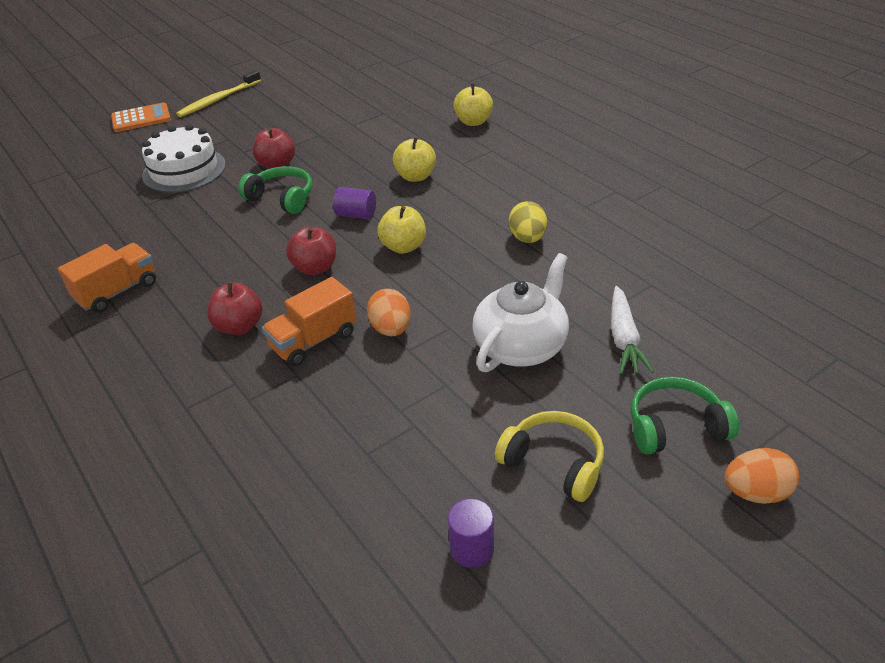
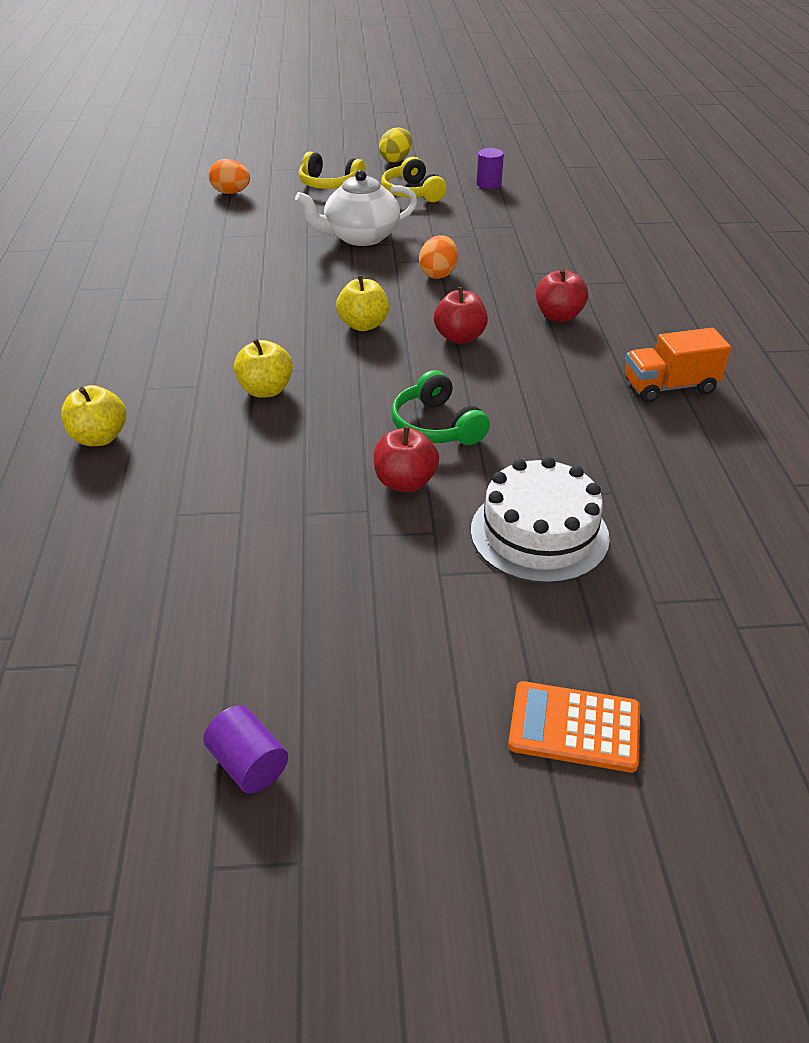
camera: 150 degrees left, 0 degrees up
yellow toothbrush [176,70,261,117] -> none
orange truck [262,277,357,366] -> none
purple cylinder [333,187,376,219] -> purple cylinder moved to [203,705,288,793]
yellow egg [509,201,547,243] -> yellow egg moved to [379,128,412,163]
white carrot [611,286,654,374] -> none
green headphones [631,377,739,454] -> yellow headphones [299,151,365,189]
orange egg [725,448,799,504] -> orange egg moved to [209,159,250,194]

